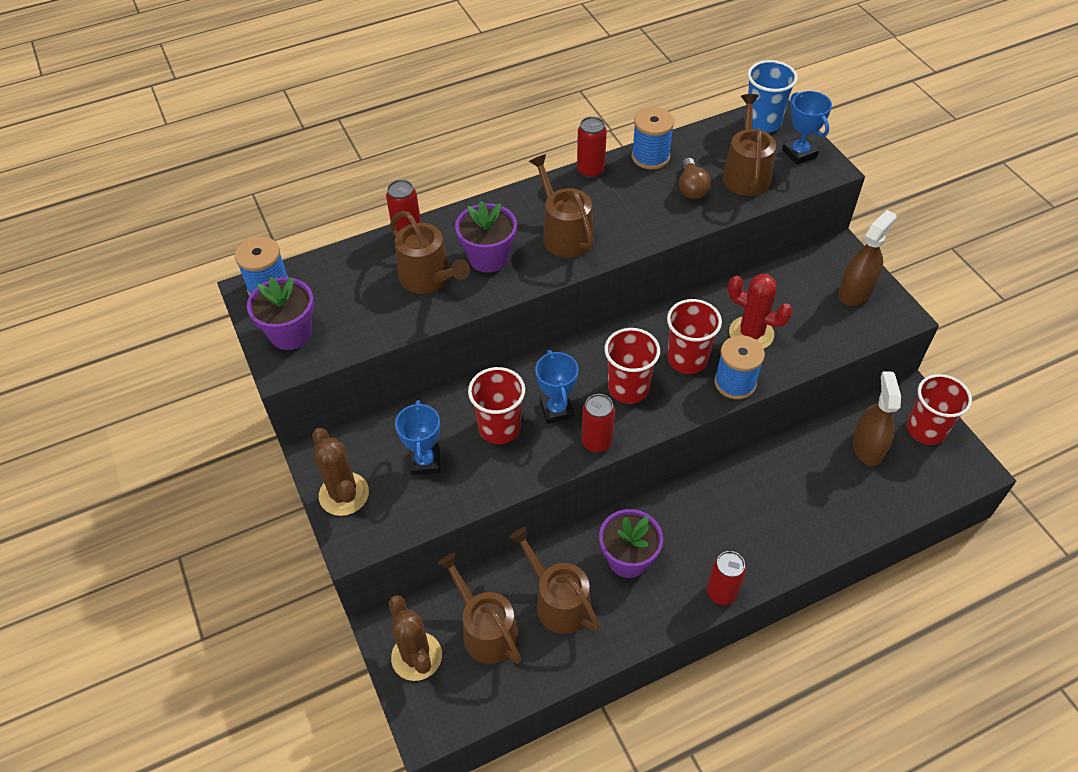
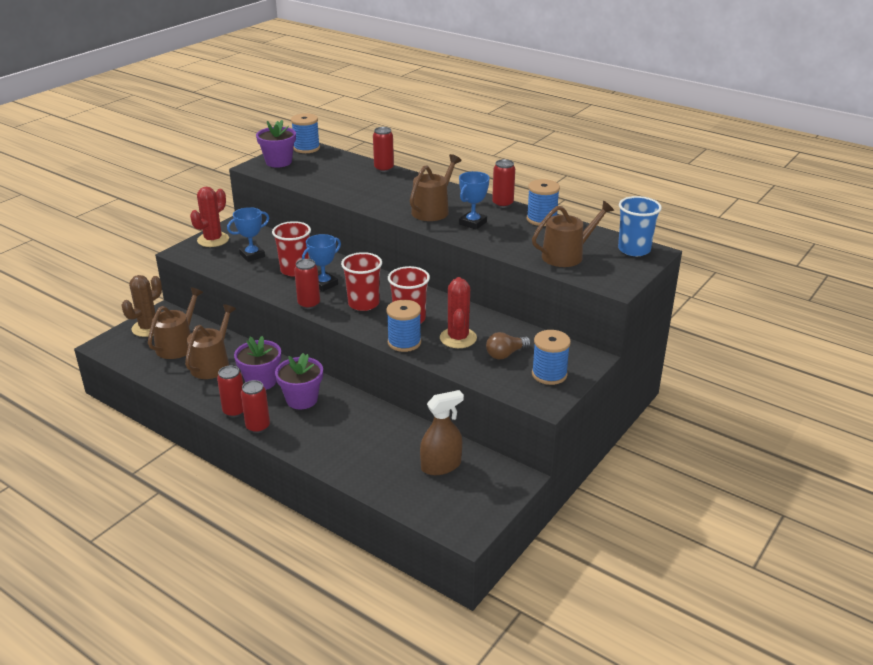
camera: 60 degrees right, 20 degrees down
brown cactus [312,428,369,516] -> red cactus [190,187,229,247]
brown watering can [390,211,470,294] -> none
purple flower pot [455,201,517,273] -> purple flower pot moved to [275,353,323,409]
brown light bulb [679,158,711,199] -> brown light bulb moved to [486,332,531,359]
blue trophy [782,91,832,165] -> blue trophy moved to [459,171,489,230]
brown spray bottle [838,210,896,306] -> blue spool [532,330,571,385]
red cup [907,374,972,445] -> none
none -> red can [217,365,243,418]

